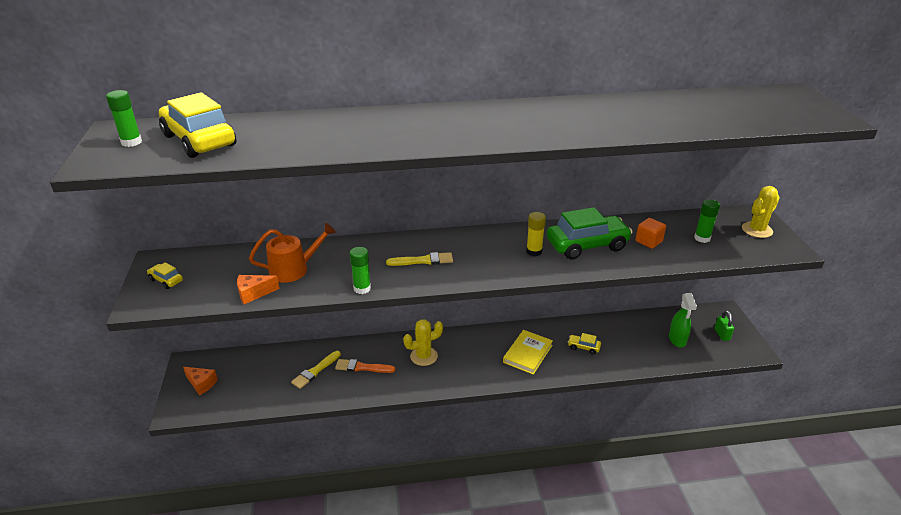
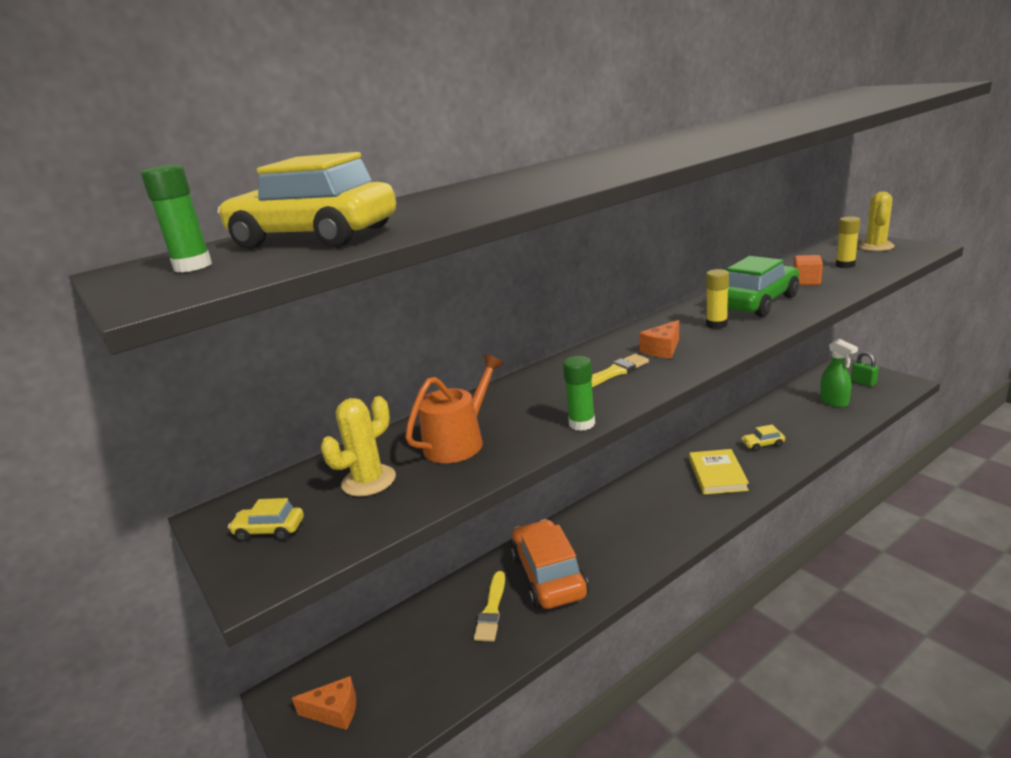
camera: 25 degrees left, 10 degrees down
orange cheese [237,275,280,304] -> orange cheese moved to [639,320,679,358]
orange brush [335,359,395,373] -> orange car [511,519,589,609]
yellow cactus [403,319,443,366] -> yellow cactus moved to [321,396,396,497]
green glue stick [694,199,720,243] -> yellow glue stick [836,216,860,268]

